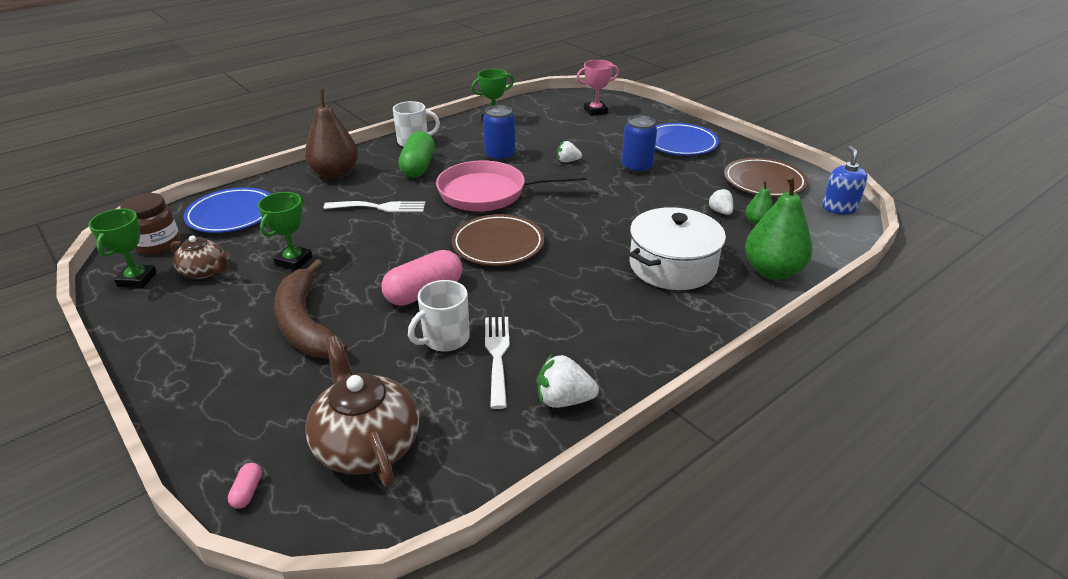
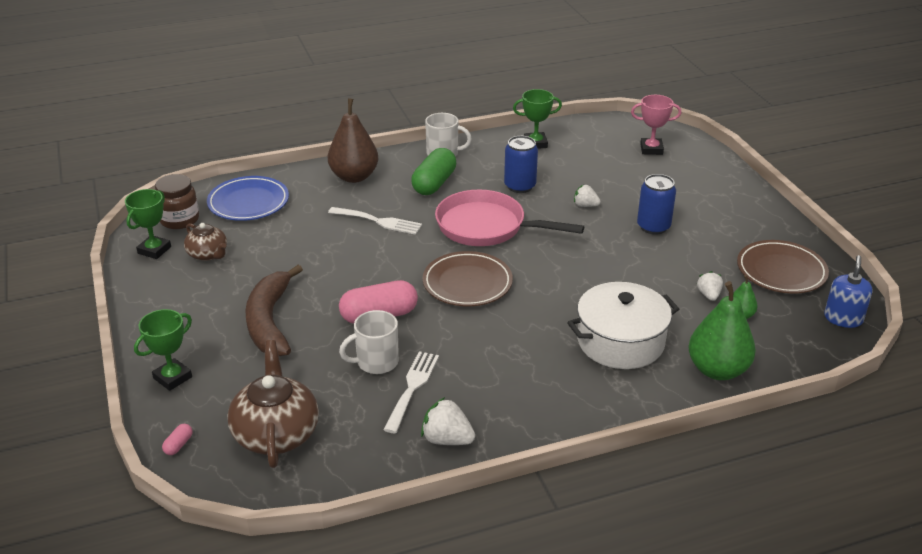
camera: 20 degrees right, 0 degrees up
green trophy [258,192,313,270] -> green trophy moved to [134,309,192,391]
blue plate [655,123,719,155] -> none

